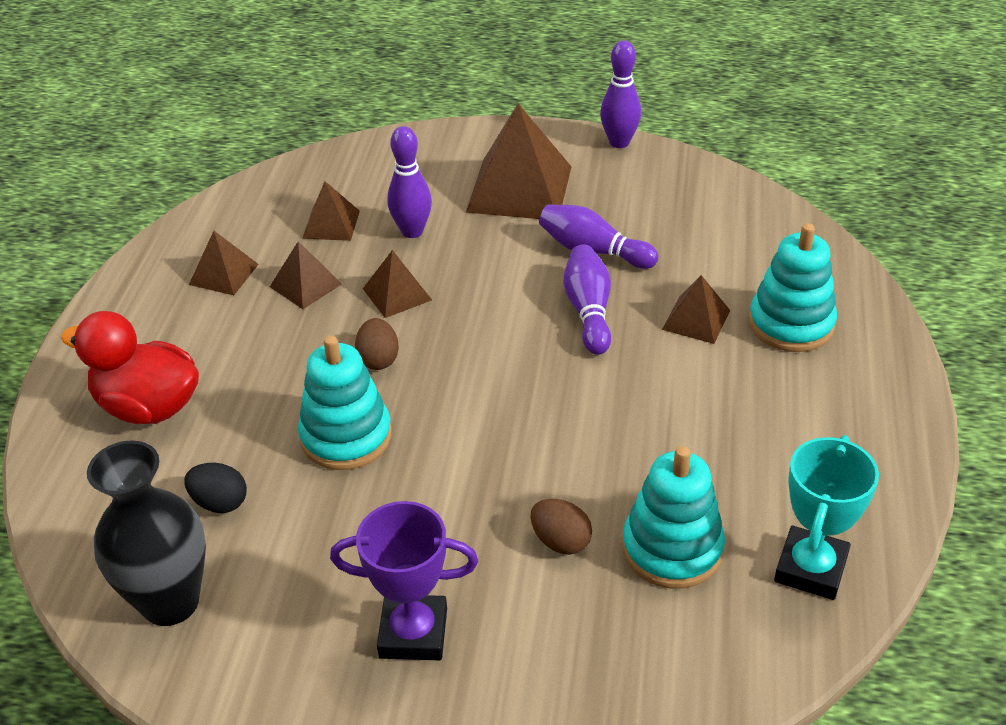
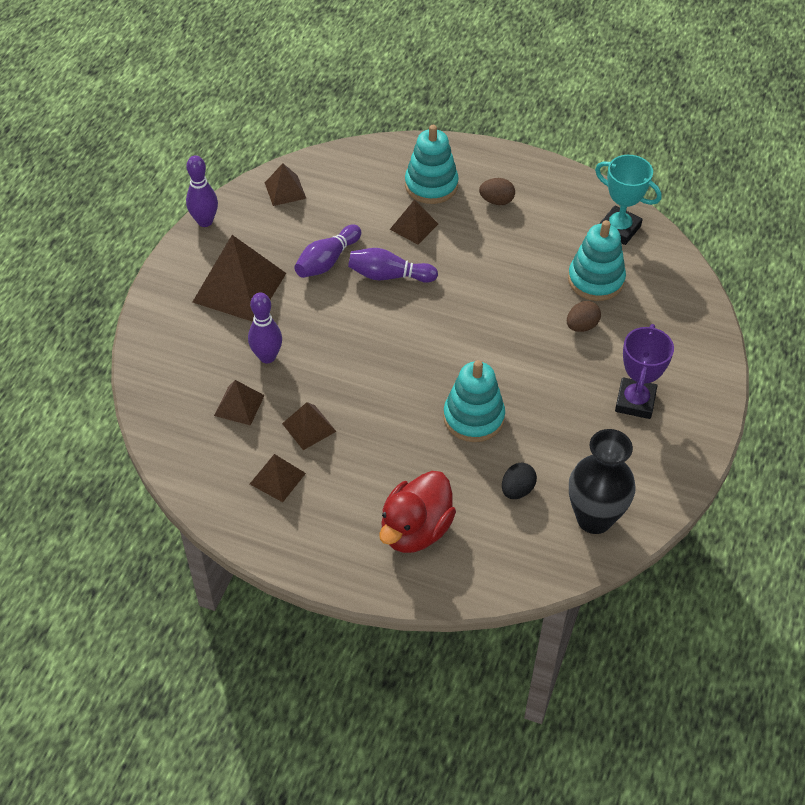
camera: 80 degrees left, 10 degrees up
brown egg [355,318,399,370] -> brown egg moved to [479,178,515,205]
brown pyramid [363,250,432,318] -> brown pyramid moved to [265,163,306,206]

